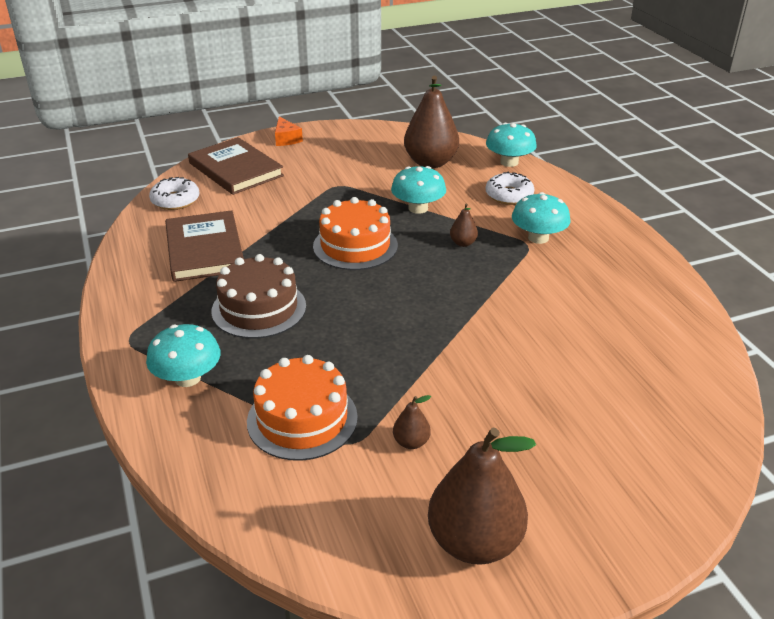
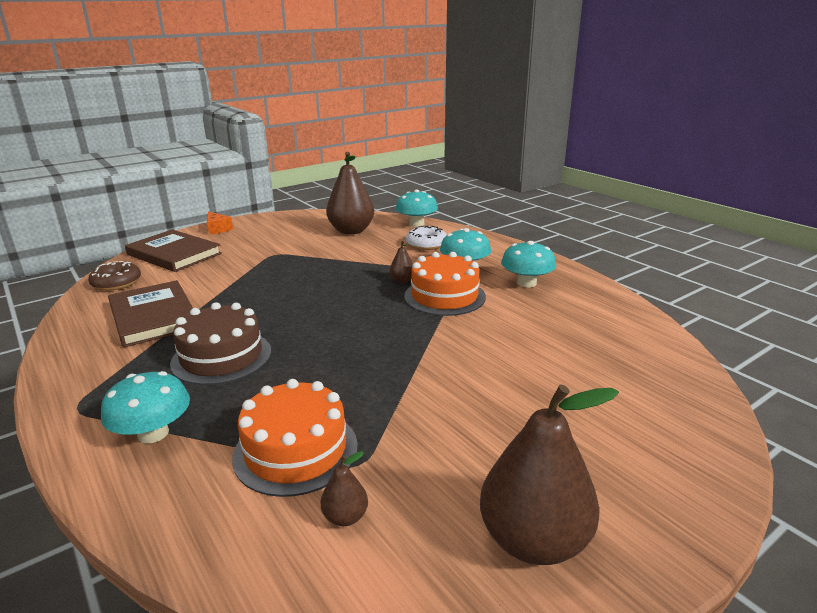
camera: 15 degrees left, 10 degrees down
white donut [149,177,199,210] -> brown donut [88,261,141,291]
orange cake [313,197,398,270] -> orange cake moved to [404,252,486,316]
turquoise mushroom [391,166,446,214] -> turquoise mushroom moved to [501,241,556,288]
brown pear [393,395,431,449] -> brown pear moved to [321,451,368,526]

